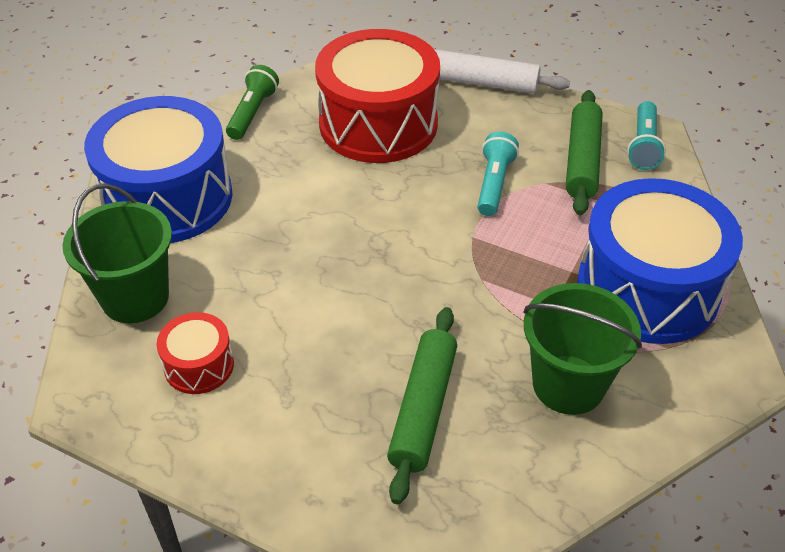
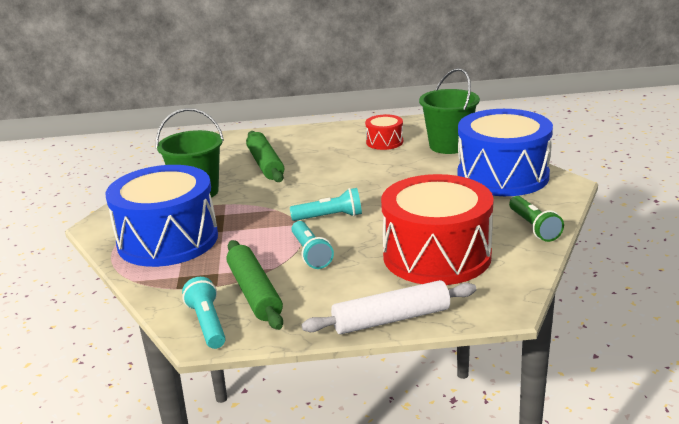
camera: 150 degrees right, 20 degrees down
none -> turquoise flashlight [290,188,362,221]

